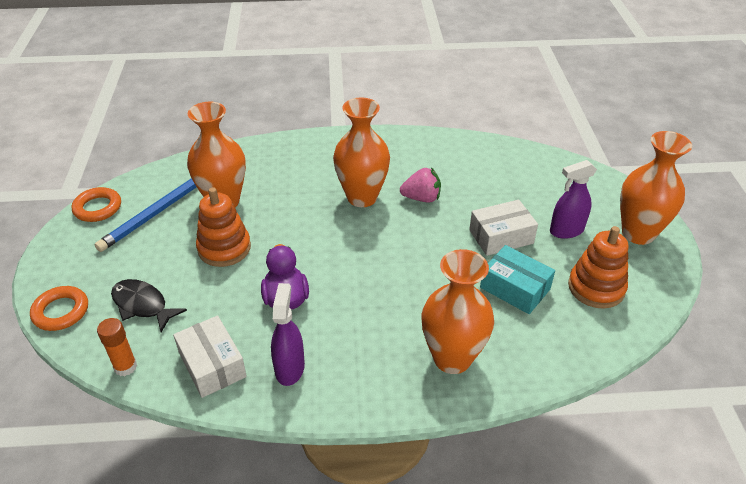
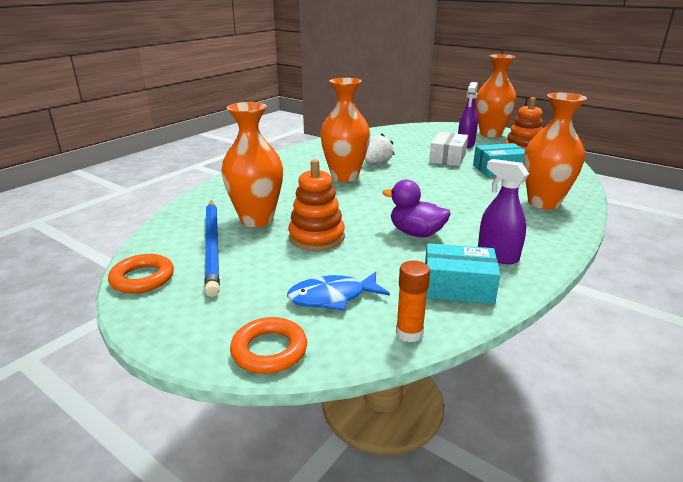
camera: 50 degrees left, 15 degrees down
black fish [111,279,187,332] -> blue fish [287,272,390,311]
white box [173,315,247,398] -> turquoise box [425,243,501,304]
pink strawberry [400,167,441,203] -> white strawberry [365,133,395,164]

